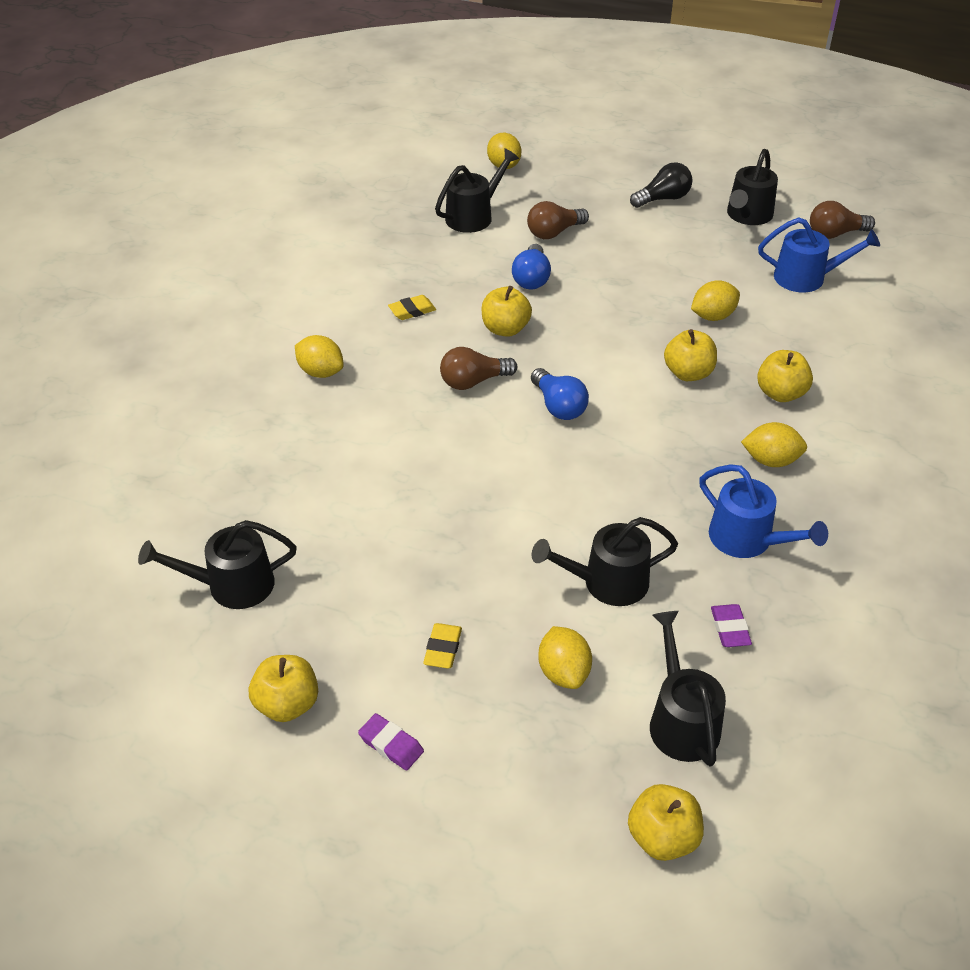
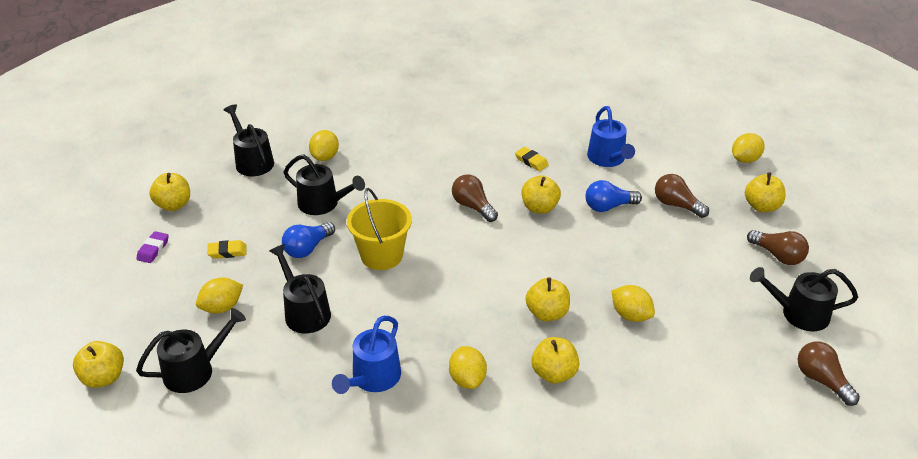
camera: 70 degrees right, 5 degrees down
yellow lemon [295,335,344,378] -> yellow lemon moved to [309,130,339,161]
black watering can [435,148,519,233] -> black watering can moved to [284,154,365,215]
blue light bulb [531,368,589,420] -> blue light bulb moved to [282,222,335,258]
black light bulb [630,162,692,208] -> brown light bulb [747,230,809,265]
purple eraser [711,604,752,647] -> none
blue watering can [758,217,880,292] -> blue watering can moved to [587,106,635,167]
none -> yellow bucket [347,188,412,270]
none -> yellow apple [745,172,786,212]

